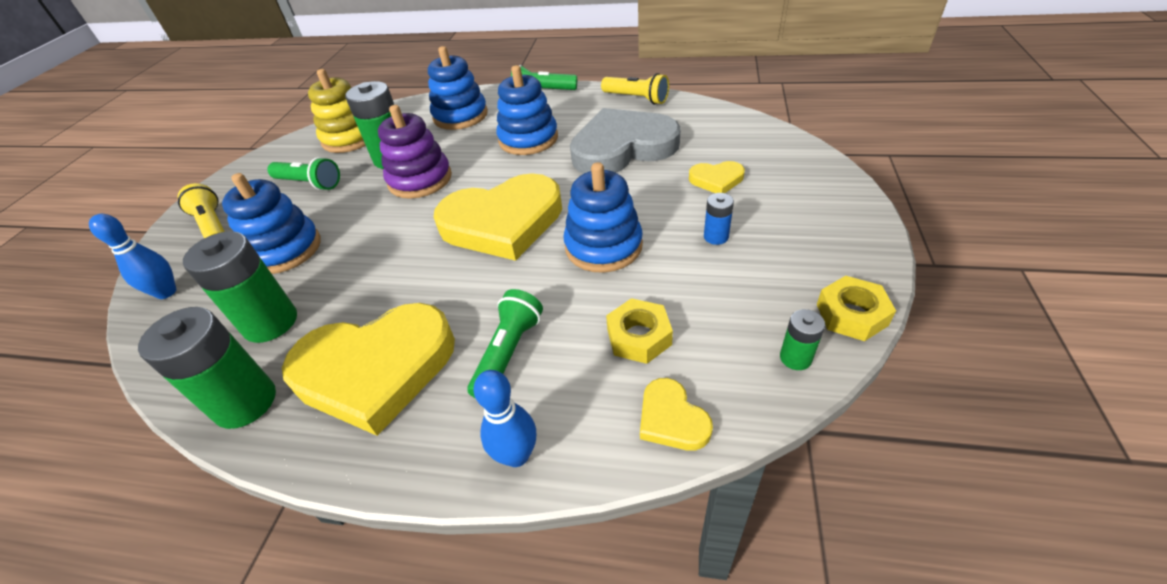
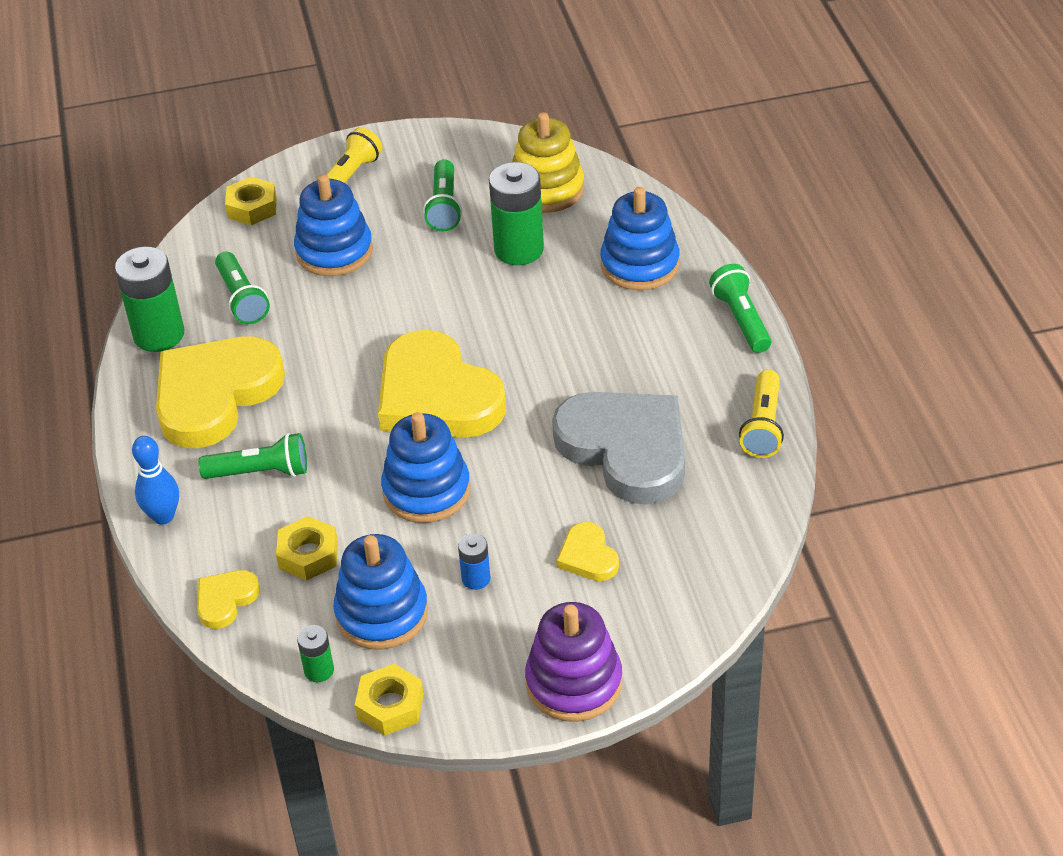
camera: 65 degrees right, 0 degrees up
blue bowling pin [89,214,176,299] -> yellow nut [225,177,277,225]
green battery [183,231,297,343] -> green flashlight [215,252,270,324]
yellow heart [282,303,455,436] -> yellow heart turned 75 degrees clockwise [156,337,285,448]
purple stacking toy [378,105,452,199] -> purple stacking toy moved to [525,602,622,722]
blue stacking toy [496,65,558,155] -> blue stacking toy moved to [333,534,428,650]

